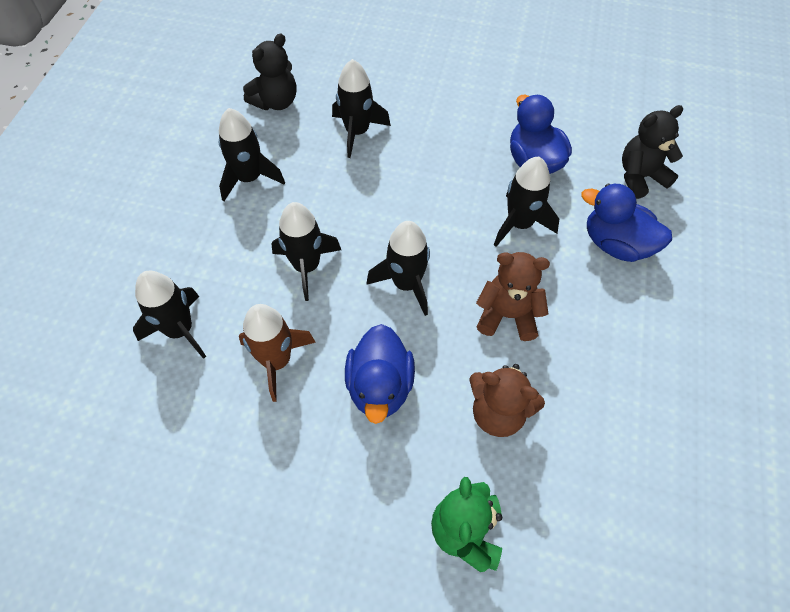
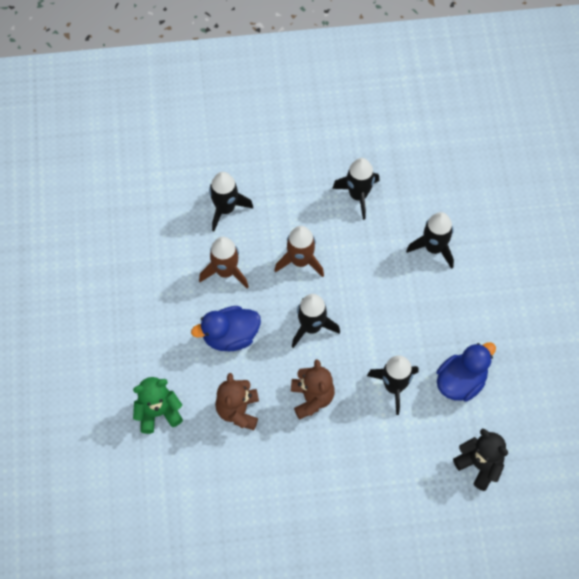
camera: 70 degrees right, 5 degrees up
black teddy bear [243,33,296,110] -> none
black rocket [271,202,341,301] -> brown rocket [274,226,324,277]
blue duck [581,184,672,262] -> none

